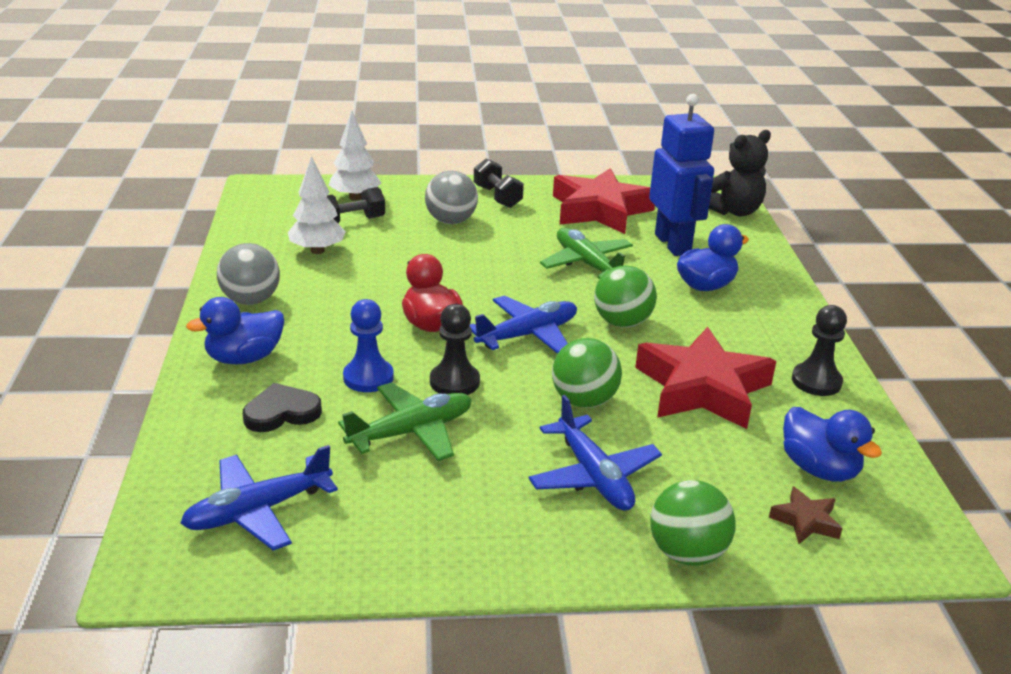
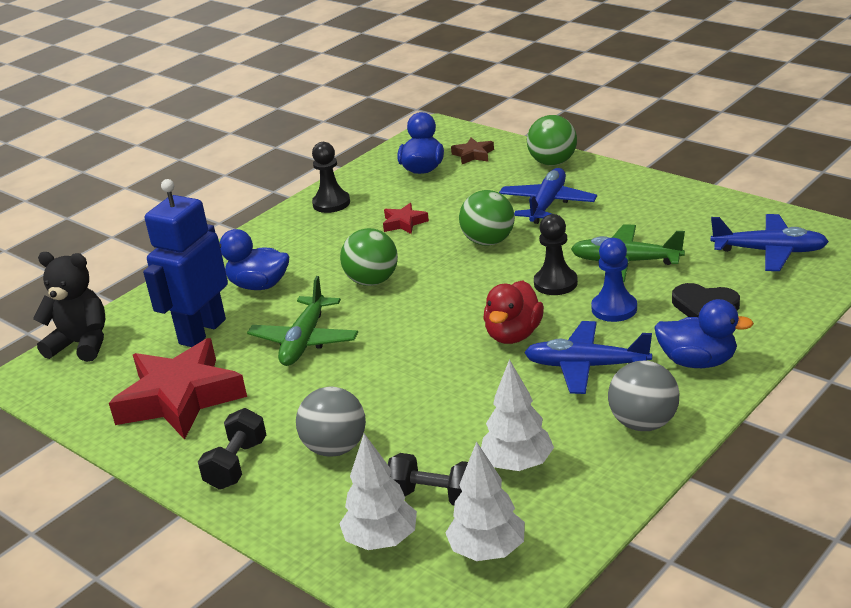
camera: 130 degrees left, 0 degrees up
blue plane [470,295,577,354] -> blue plane moved to [524,321,652,394]
red star [635,327,776,429] -> red star [383,203,429,234], size x0.43
none -> white tree [445,441,525,561]

